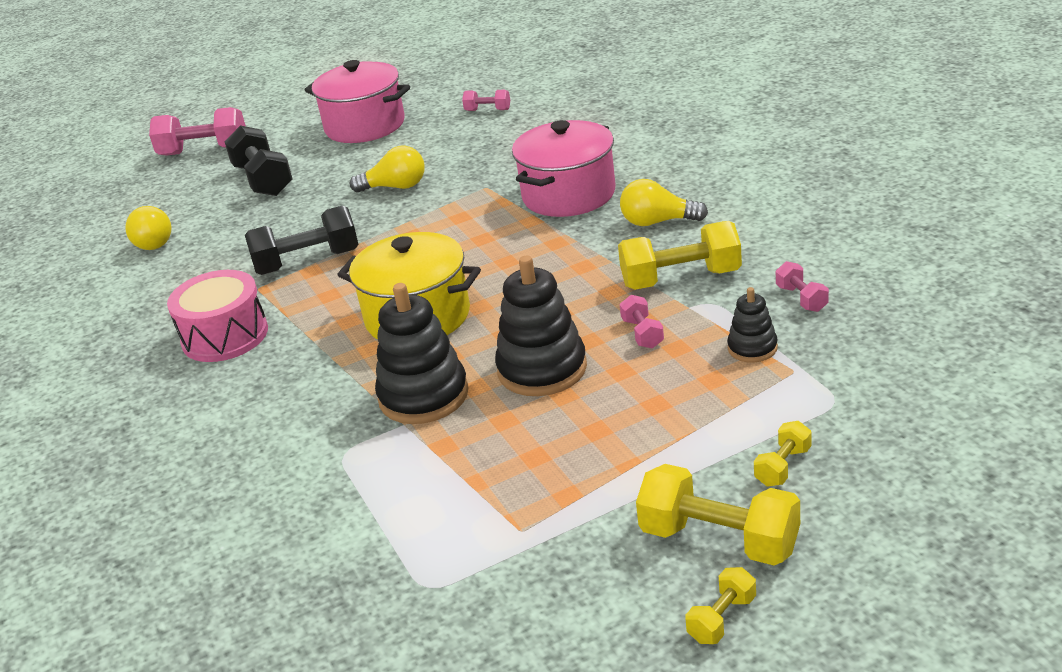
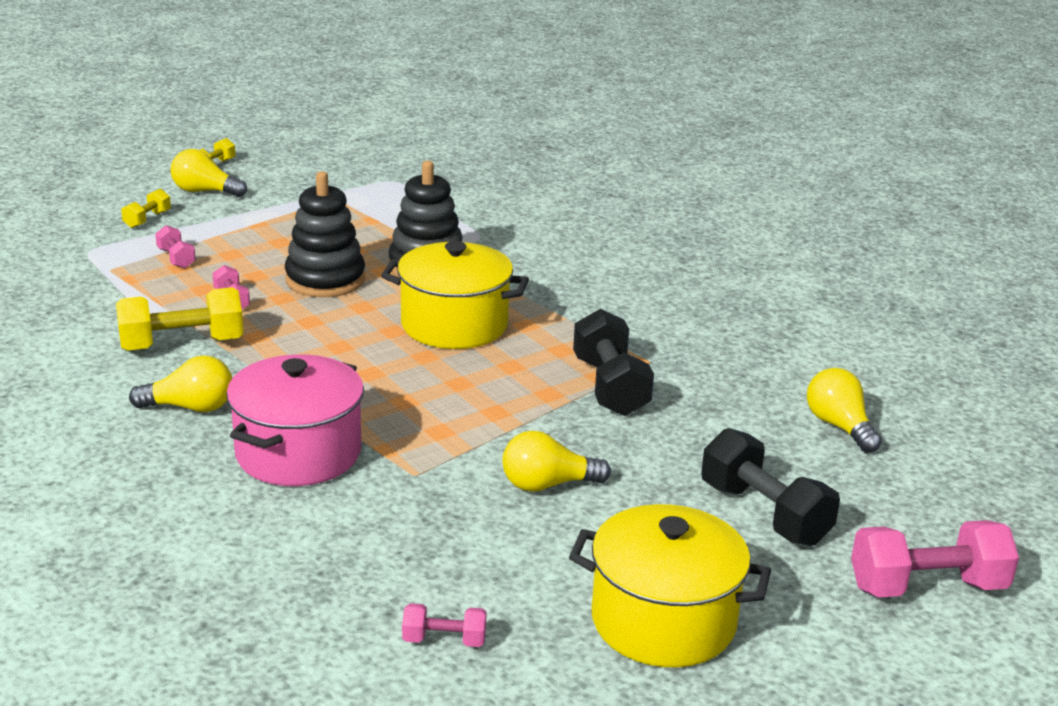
camera: 165 degrees right, 5 degrees down
pink drum [167,270,268,362] -> none
black dumbbell [245,206,359,275] -> black dumbbell turned 75 degrees counterclockwise [573,309,654,416]
pink pot [305,60,410,143] -> yellow pot [569,504,771,667]
yellow dumbbell [636,464,800,565] -> yellow light bulb [171,149,247,197]
black stacking toy [727,287,778,363] -> none
pink dumbbell [776,261,829,312] -> pink dumbbell moved to [155,225,196,268]

